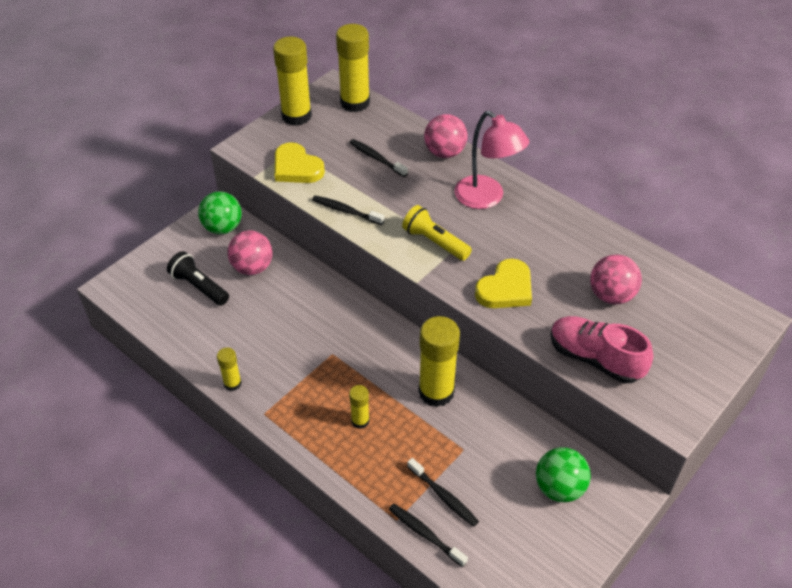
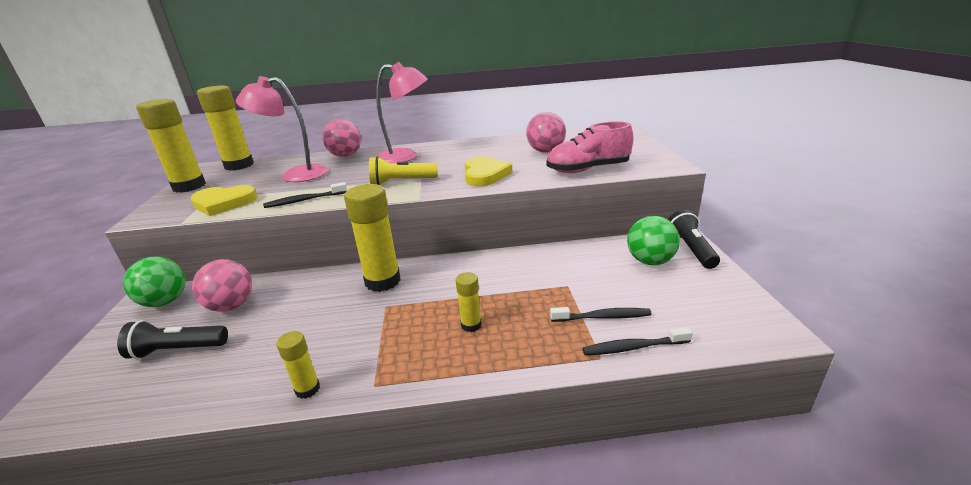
camera: 45 degrees left, 20 degrees down
black toothbrush [349,139,408,177] -> pink lamp [236,76,328,182]
yellow glue stick [419,316,460,407] -> yellow glue stick moved to [344,184,401,292]
none -> black flashlight [668,210,720,269]

